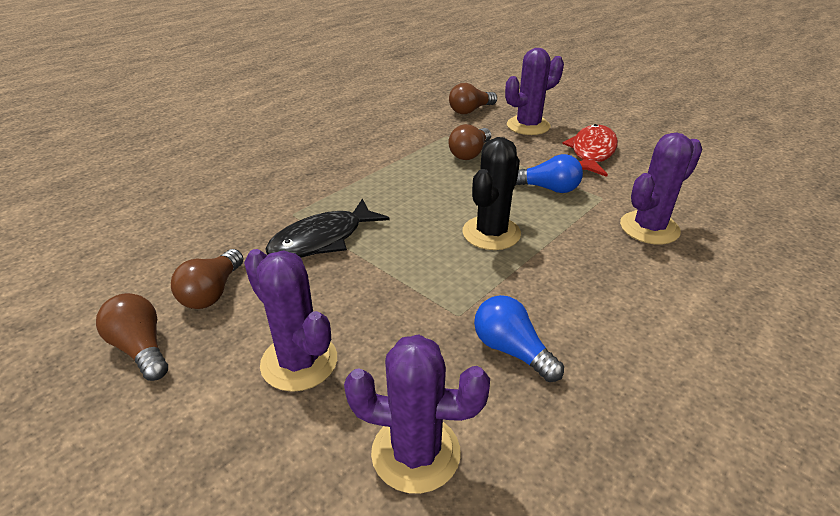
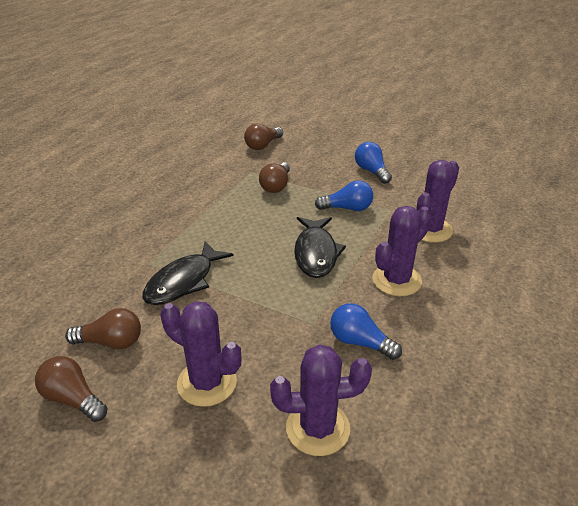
camera: 15 degrees left, 0 degrees up
brown light bulb [171,249,243,309] -> brown light bulb turned 90 degrees counterclockwise [65,308,141,349]
black cactus [462,137,521,250] -> black fish [294,217,346,278]
purple cactus [505,48,564,135] -> purple cactus moved to [372,206,432,296]
red fish [562,124,618,177] -> blue light bulb [355,142,392,184]

